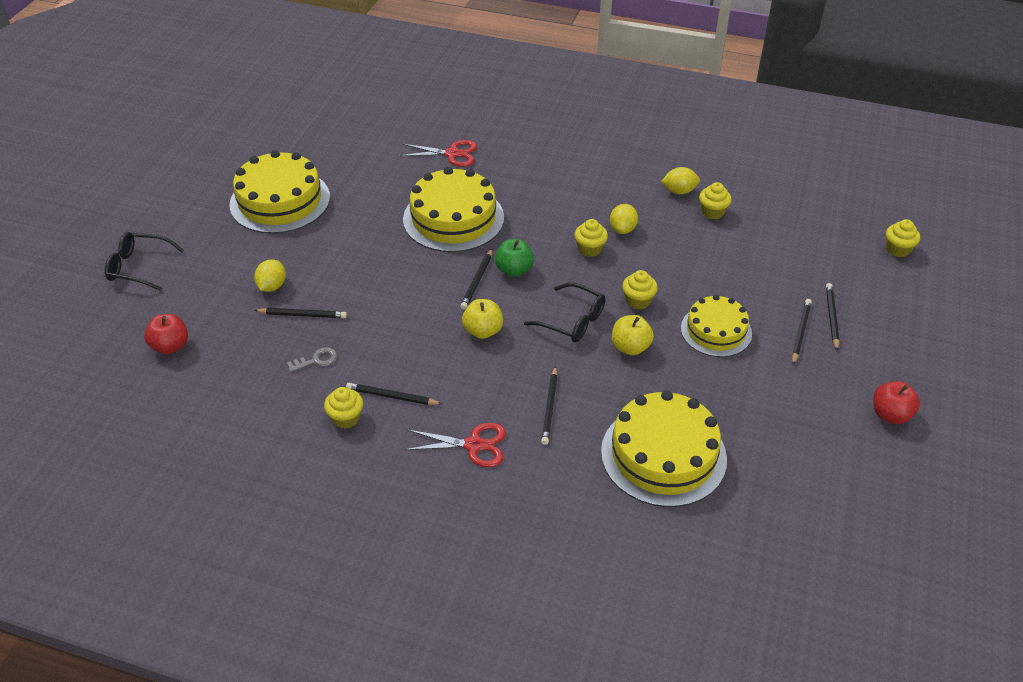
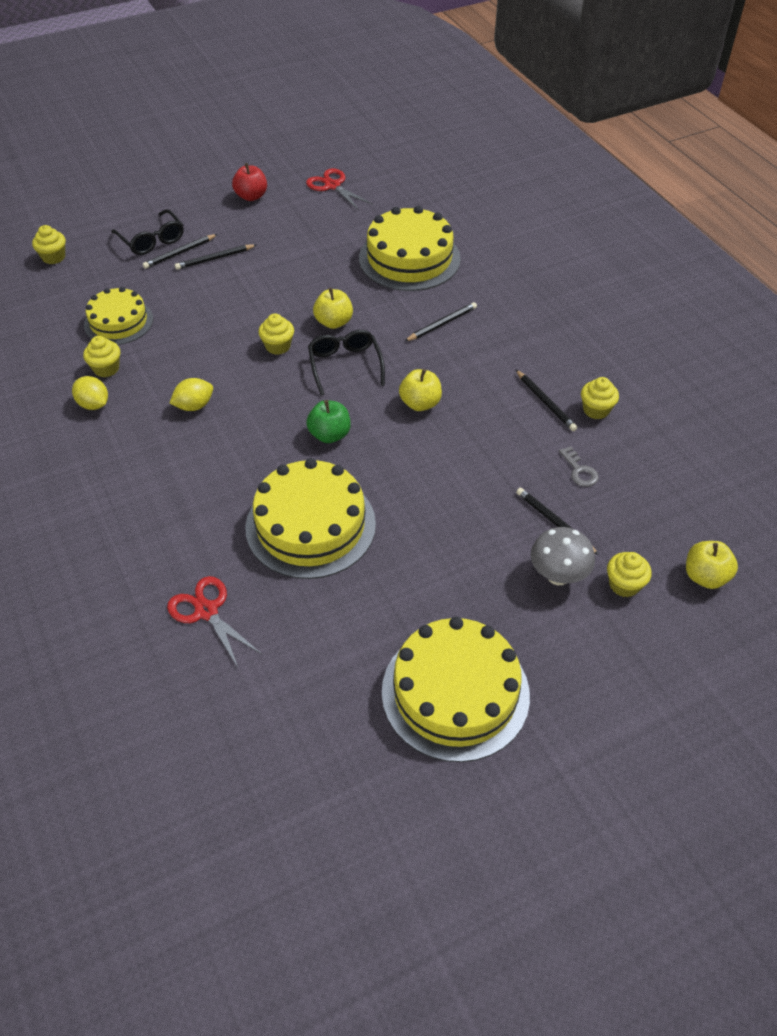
camera: 135 degrees left, 5 degrees up
black glasses [105,232,184,291] -> black glasses moved to [111,209,184,255]
red apple [144,314,188,354] -> yellow apple [686,541,738,589]
yellow lemon [254,259,286,292] -> grey mushroom [531,527,595,585]
grey key [287,347,337,373] -> grey key turned 135 degrees counterclockwise [559,446,599,487]
red scissors [404,423,506,467] -> red scissors moved to [306,168,373,210]
black pencil [460,249,492,309] -> none
yellow cupcake [574,219,608,257] -> yellow cupcake moved to [607,552,652,597]
yellow cake [681,295,752,357] -> yellow cake moved to [84,287,153,345]

